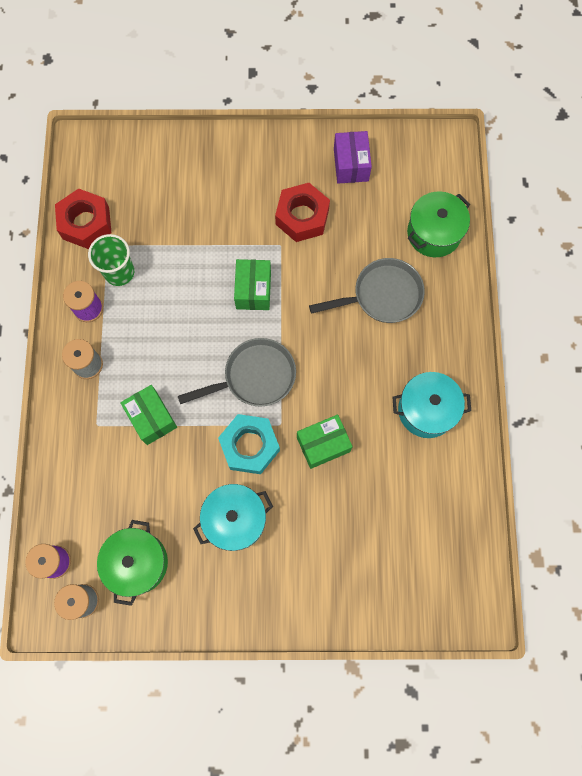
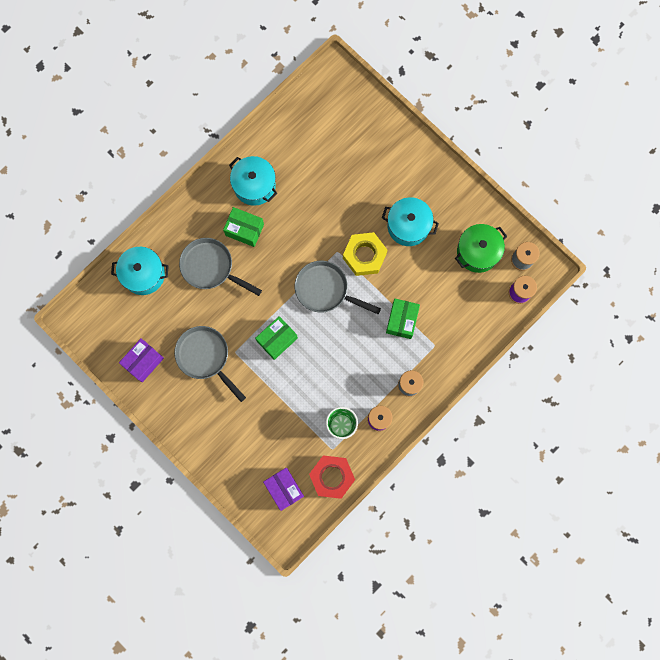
camera: 135 degrees left, 5 degrees up
turquoise nut [218,414,280,474] -> yellow nut [343,232,387,276]
red nut [275,183,330,242] -> grey pan [174,326,246,402]
green box [297,415,353,469] -> green box moved to [223,207,264,247]
green pot [407,191,470,257] -> turquoise pot [111,247,169,295]
none -> purple box [263,468,304,511]

